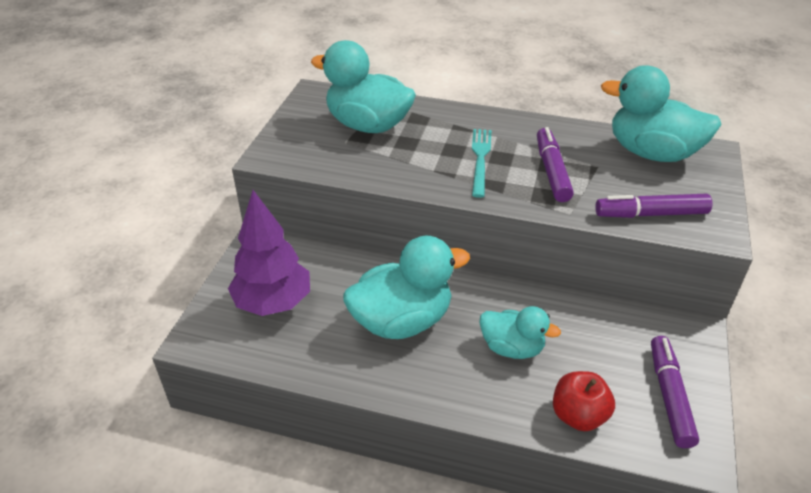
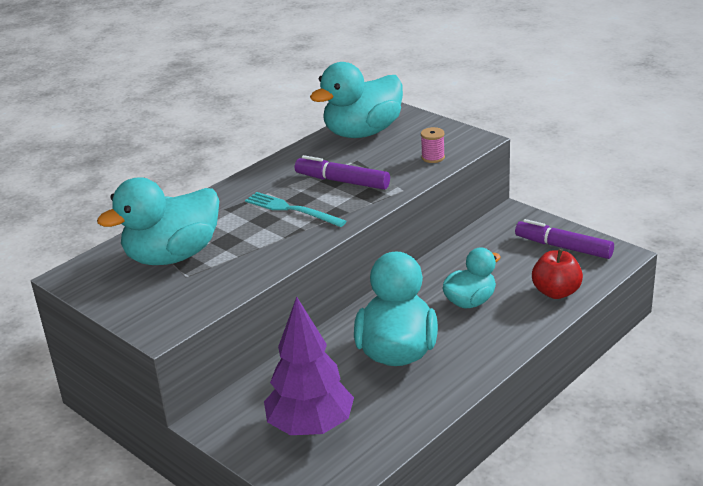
camera: 60 degrees left, 10 degrees down
purple marker [595,194,712,218] -> pink spool [421,127,445,163]

